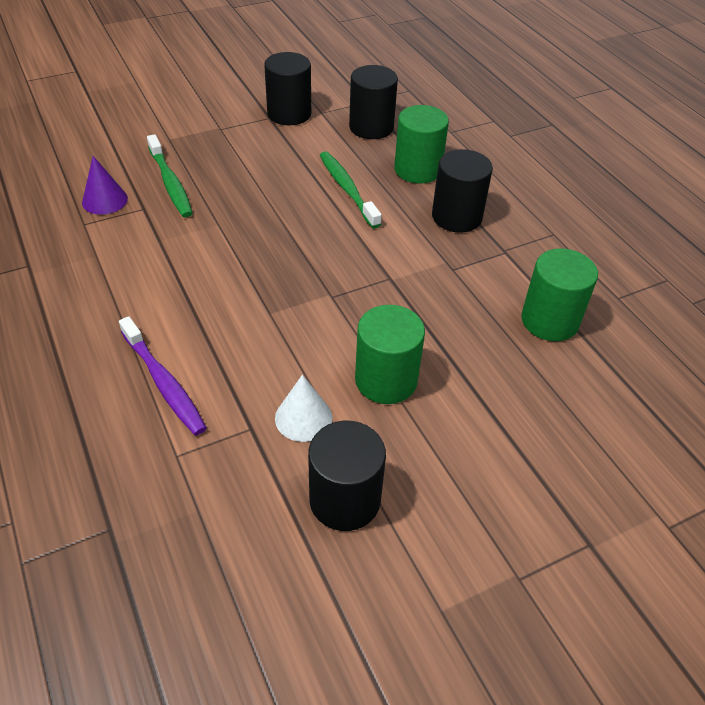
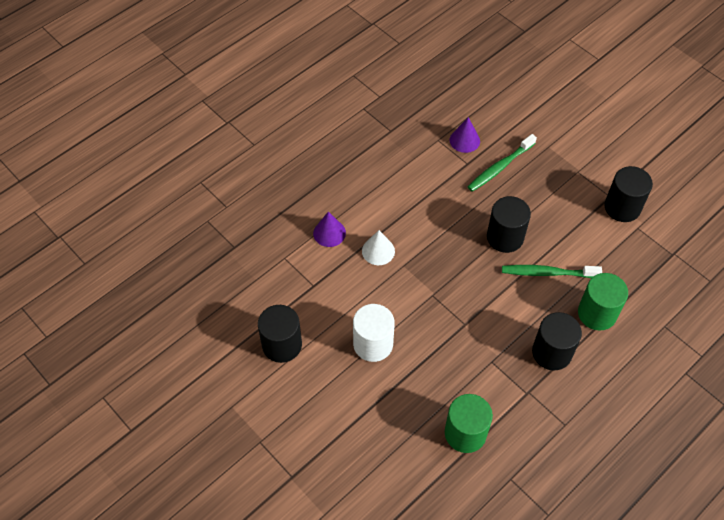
camera: 75 degrees right, 10 degrees up
purple toothbrush [119,316,207,436] -> purple cone [313,211,346,247]
white cone [275,375,332,442] -> white cone moved to [362,230,395,265]
green toothbrush [320,151,382,228] -> green toothbrush turned 135 degrees counterclockwise [502,265,602,278]
black cylinder [349,65,398,139] -> black cylinder moved to [487,196,531,253]
green cylinder [355,305,425,404] -> white cylinder [353,304,395,362]

